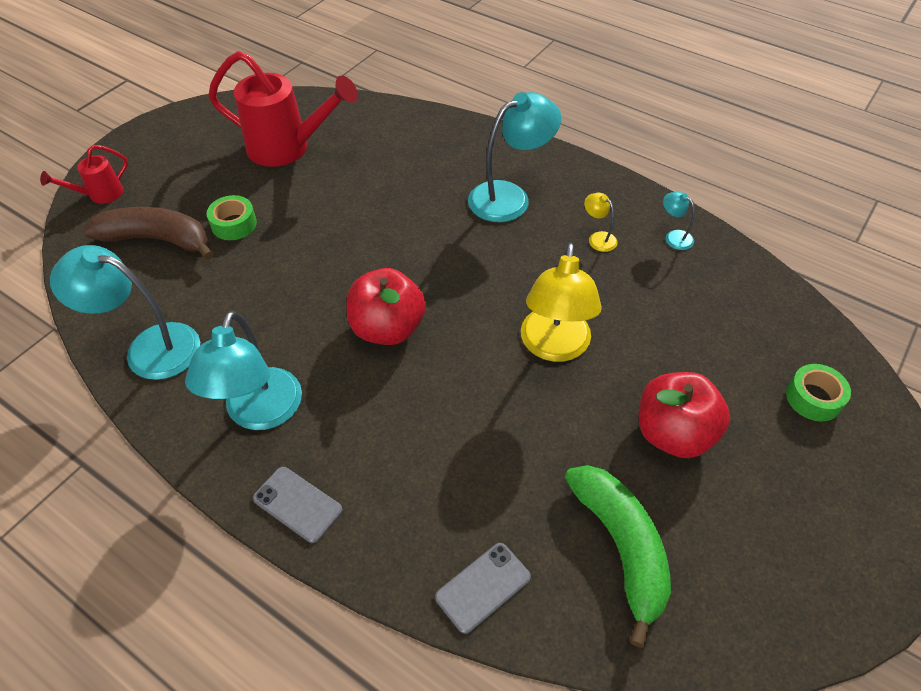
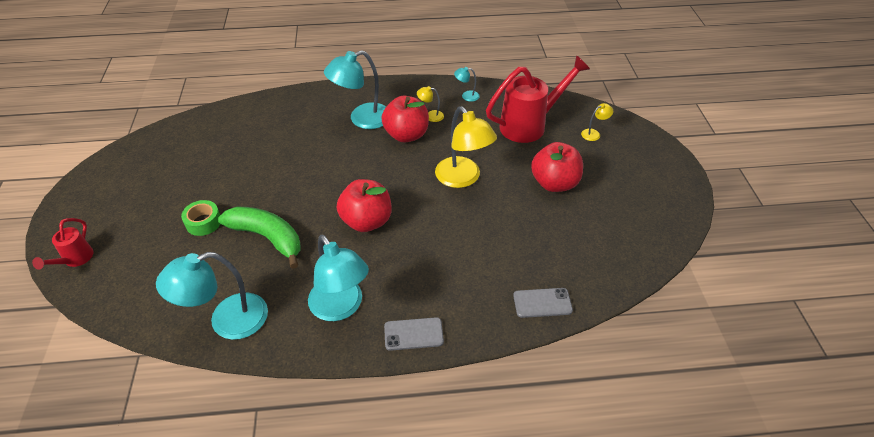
camera: 40 degrees left, 5 degrees down
brown banana [83,207,214,260] -> none
red watering can [208,51,358,167] -> red watering can moved to [486,55,590,143]
grey phone [435,543,531,634] -> grey phone turned 75 degrees clockwise [513,288,573,318]
turquoise lamp [468,92,561,222] -> turquoise lamp turned 135 degrees counterclockwise [324,50,386,129]
green banana [565,465,671,648] -> green banana moved to [218,207,301,269]
green tape [786,364,851,421] -> yellow lamp [581,103,613,141]
none -> red apple [381,96,429,142]

